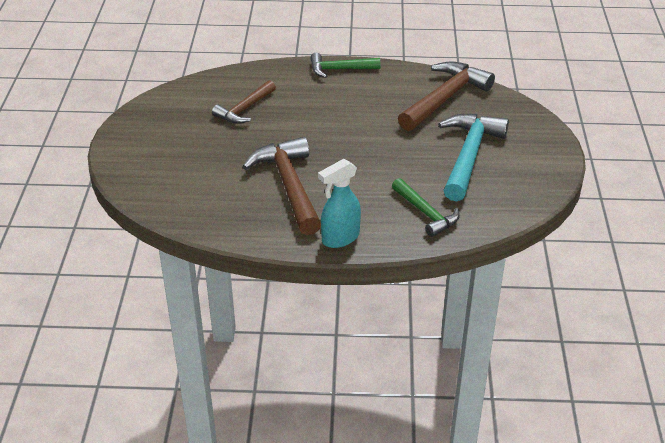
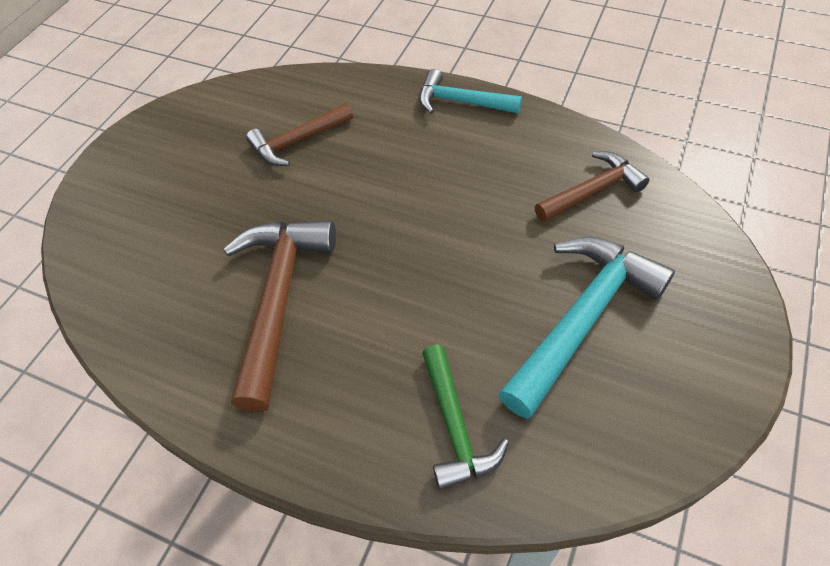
camera: 25 degrees right, 15 degrees up
green hammer [310,53,380,78] -> turquoise hammer [419,69,522,114]
turquoise spray bottle [318,159,361,248] -> none
brown hammer [398,61,495,131] -> brown hammer [535,151,650,222], size x0.61

